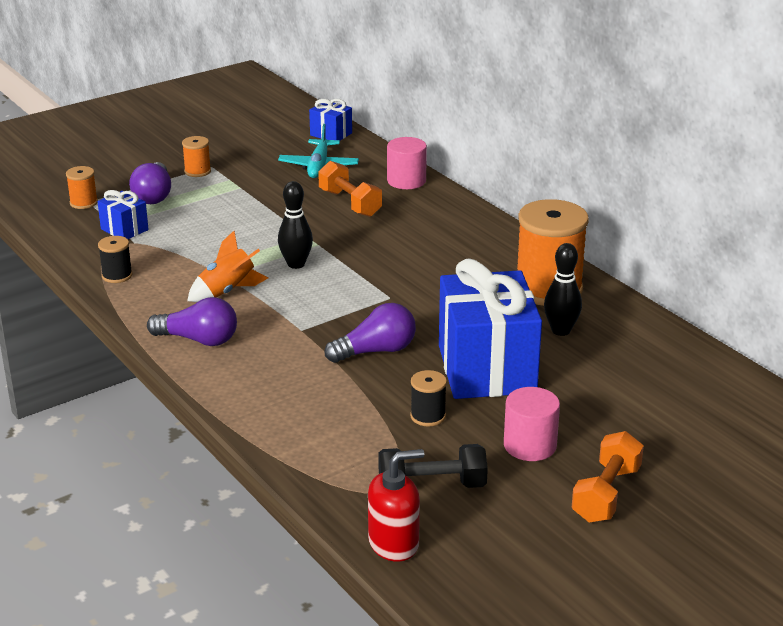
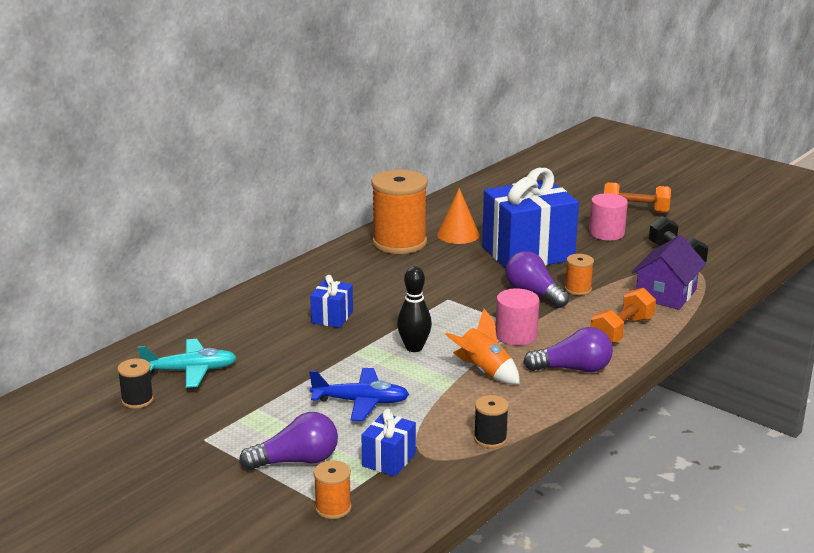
camera: 105 degrees left, 5 degrees down
purple light bulb [147,297,237,346] -> purple light bulb turned 90 degrees clockwise [523,327,613,372]
orange spool [182,136,211,177] -> orange spool moved to [565,254,594,295]
blue gift [309,99,352,140] -> blue gift moved to [310,275,353,328]
orange dumbbell [318,161,382,217] -> orange dumbbell moved to [591,288,656,343]
red soap dispenser [368,449,424,562] -> none
pink cylinder [387,137,427,189] -> pink cylinder moved to [495,288,539,346]
black spool [410,370,447,427] -> black spool moved to [117,358,154,409]
black bowling pin [544,243,582,336] -> orange cone [437,188,480,244]
none -> blue plane [309,368,409,421]
none -> purple house [632,235,706,310]

